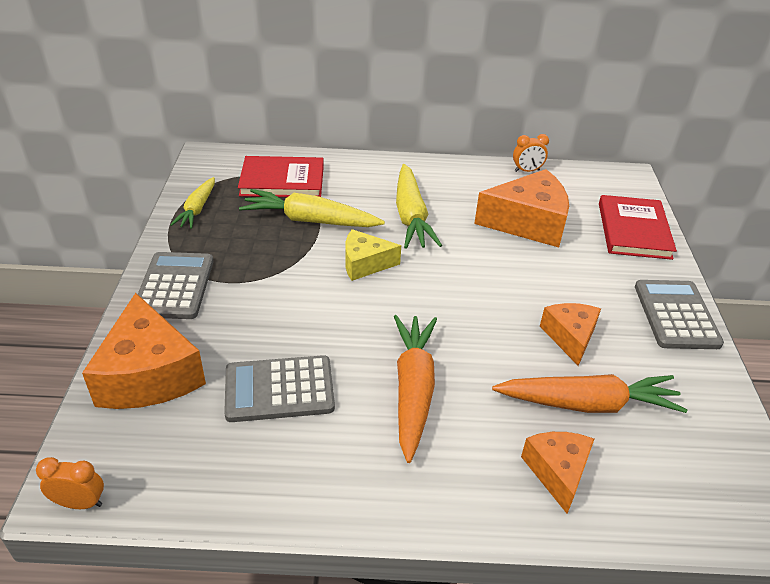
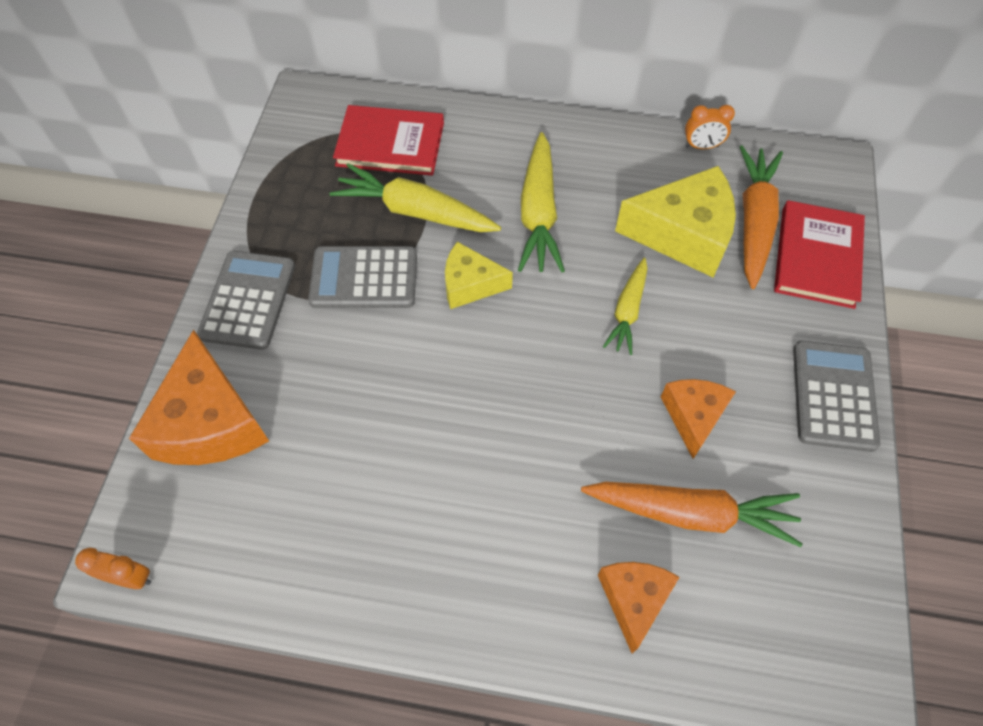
camera: 10 degrees right, 20 degrees up
yellow carrot [170,177,215,229] -> yellow carrot moved to [603,257,647,355]
grey calculator [224,355,335,422] -> grey calculator moved to [308,246,417,308]
orange carrot [394,315,437,463] -> orange carrot moved to [740,146,783,289]
orange cheese [474,169,569,248] -> yellow cheese [615,166,736,277]

